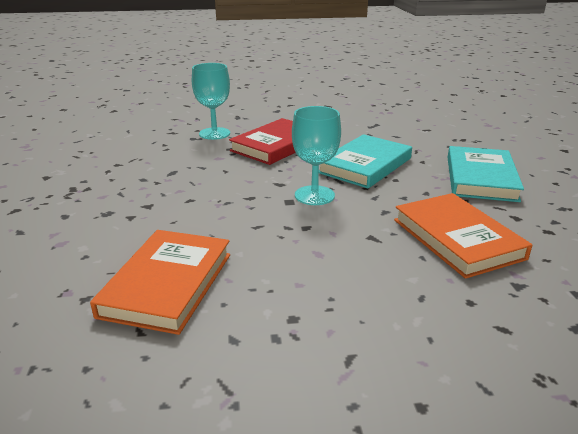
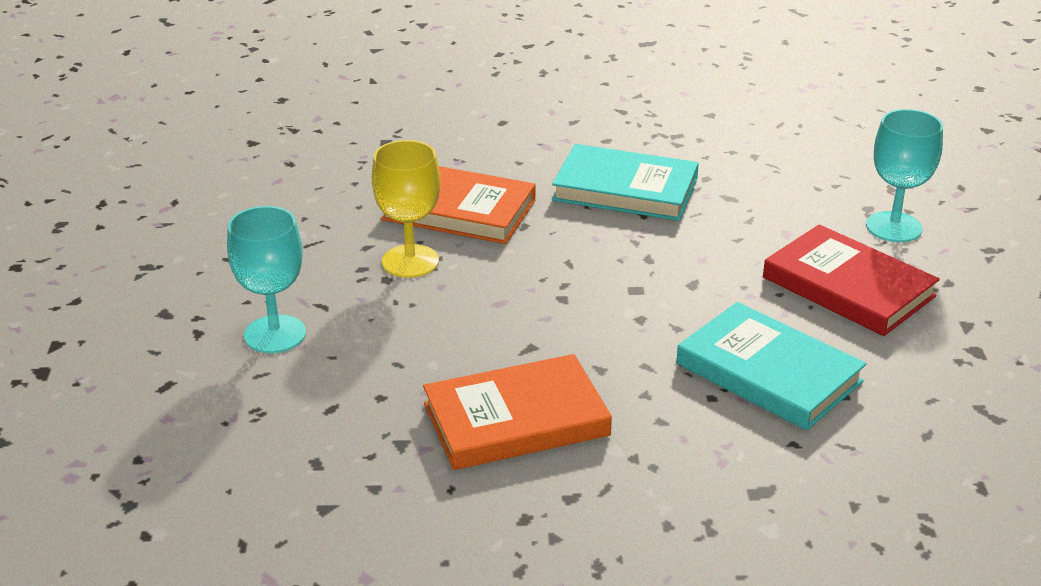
camera: 95 degrees right, 5 degrees up
turquoise goblet [292,106,341,205] -> turquoise goblet moved to [227,206,306,353]
turquoise book [447,146,524,202] -> turquoise book moved to [552,144,699,221]
none -> yellow goblet [372,140,441,278]

